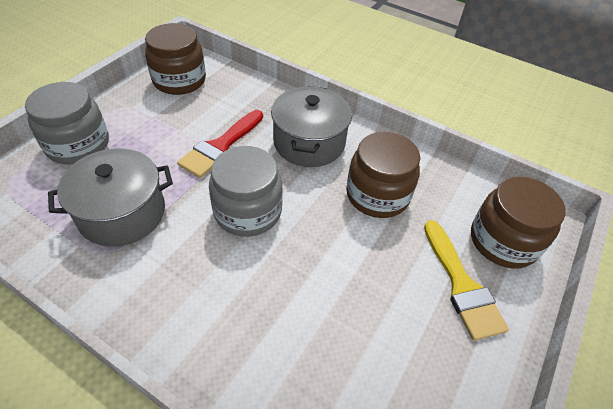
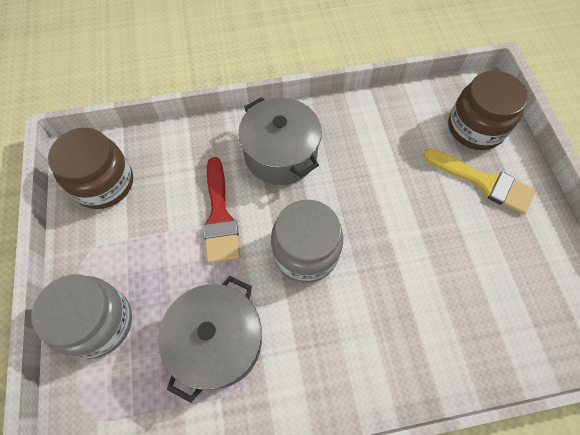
camera: 40 degrees left, 15 degrees up
brown jar [346,132,420,218] -> none

